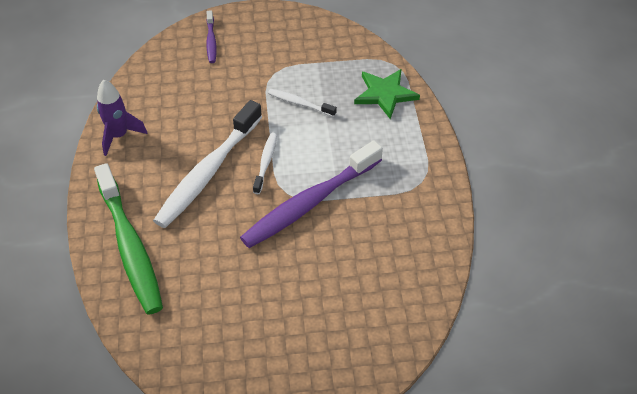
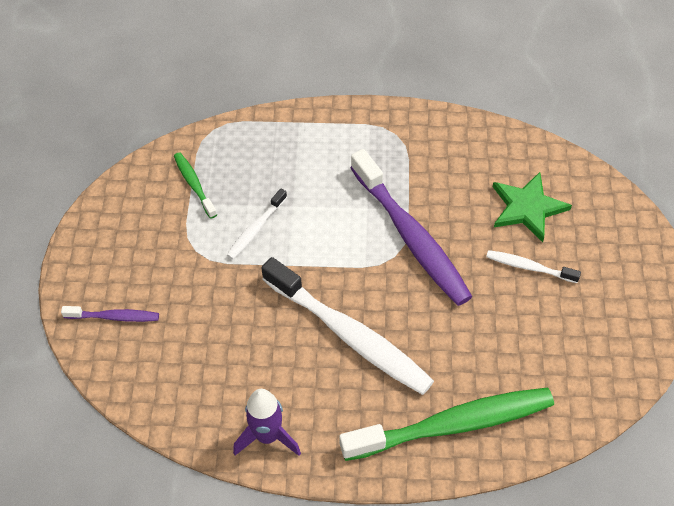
camera: 80 degrees left, 5 degrees up
white toothbrush [253,133,277,194] -> white toothbrush moved to [486,250,581,283]
green star [354,69,420,119] -> green star moved to [493,172,572,242]
none -> green toothbrush [174,153,217,219]

